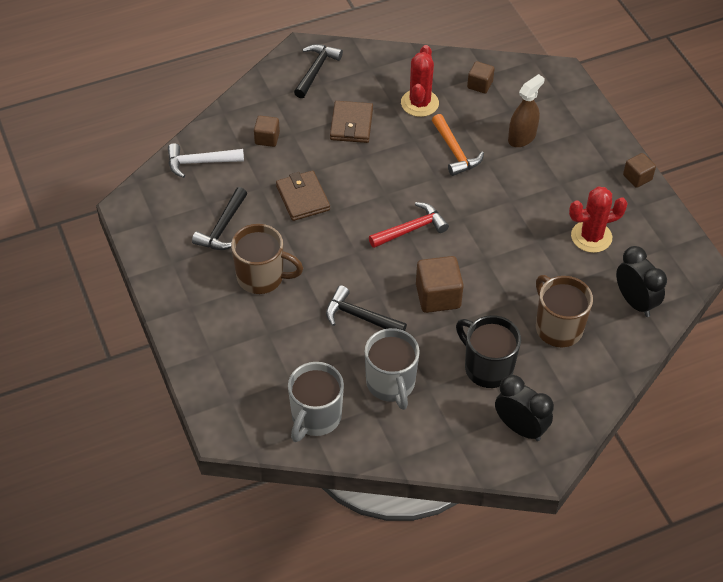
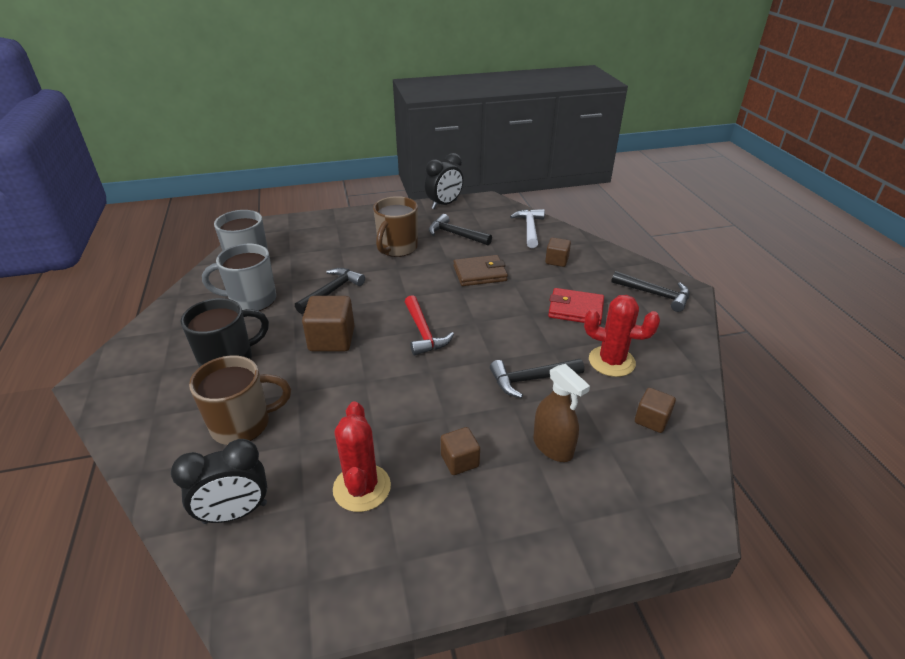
camera: 100 degrees right, 15 degrees down
brown wallet [330,101,373,143] -> red wallet [548,288,604,325]
orange hammer [432,114,484,176] -> black hammer [490,359,584,398]
black clock [495,375,554,441] -> black clock moved to [425,153,463,209]
brown cube [623,153,656,188] -> brown cube moved to [441,427,480,475]

